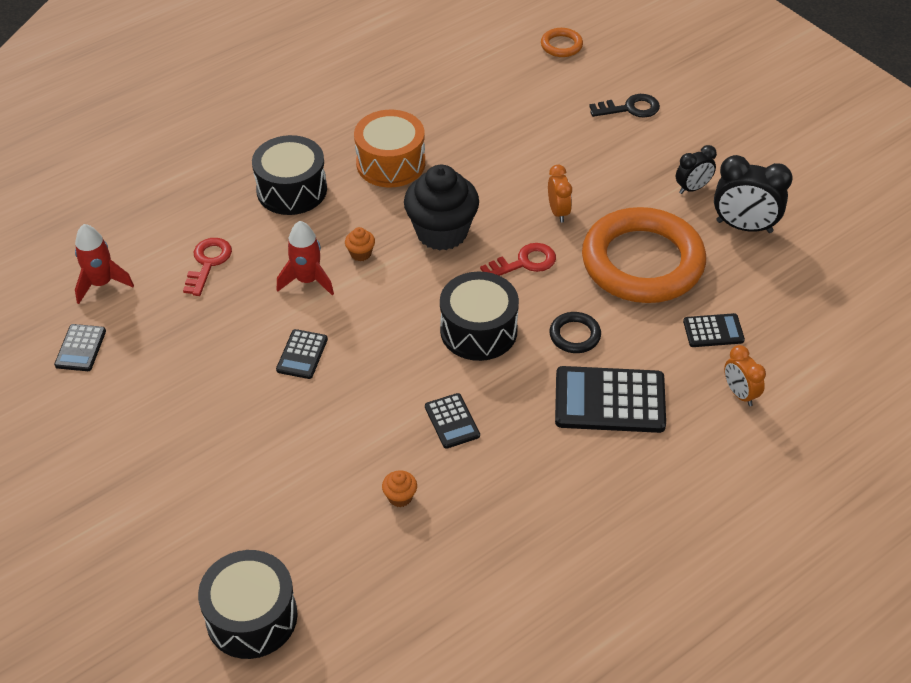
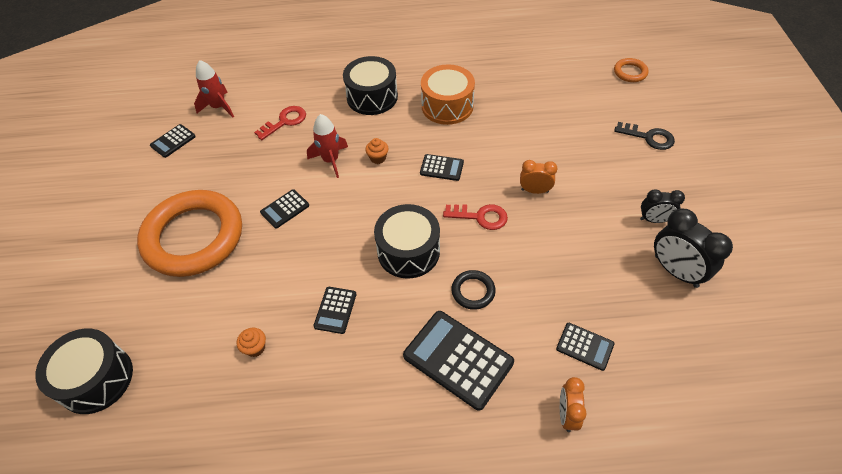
camera: 35 degrees right, 5 degrees up
black cupcake [404,165,479,251] -> black calculator [420,154,464,181]
orange clock [548,165,572,223] -> orange clock turned 105 degrees counterclockwise [520,160,558,194]
orange ring [582,207,706,303] -> orange ring moved to [137,190,242,277]

